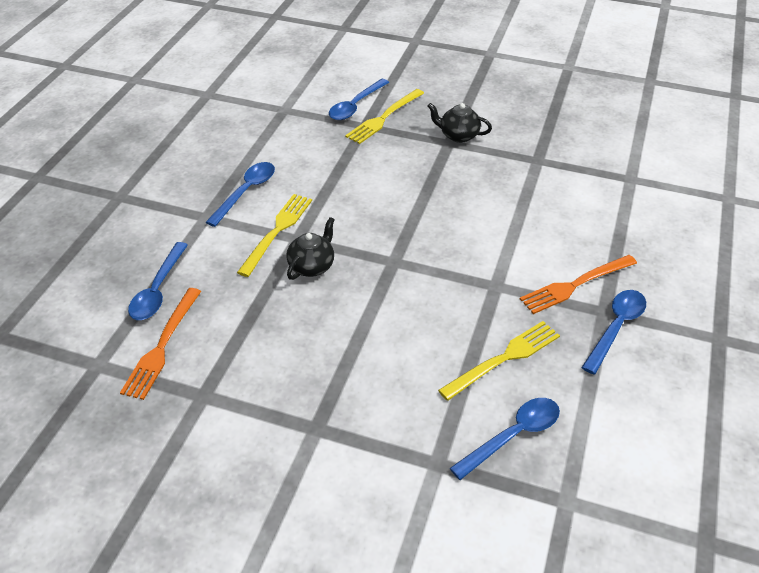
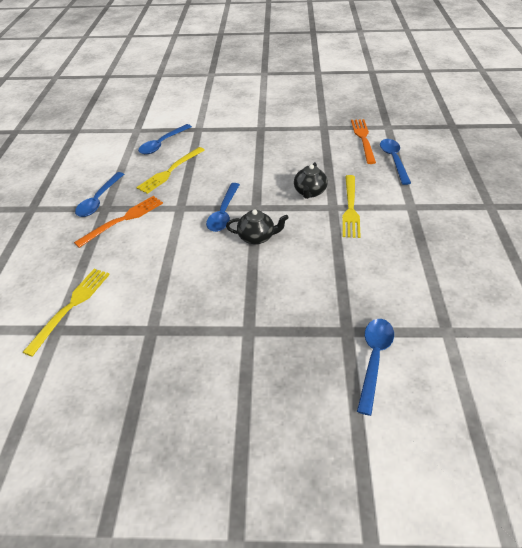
camera: 165 degrees right, 0 degrees up
blue spoon [206,162,275,227] -> blue spoon moved to [206,183,240,232]
yellow fork [345,89,424,144] -> yellow fork moved to [23,269,110,357]
black teapot [428,103,492,143] -> black teapot moved to [226,209,289,245]

